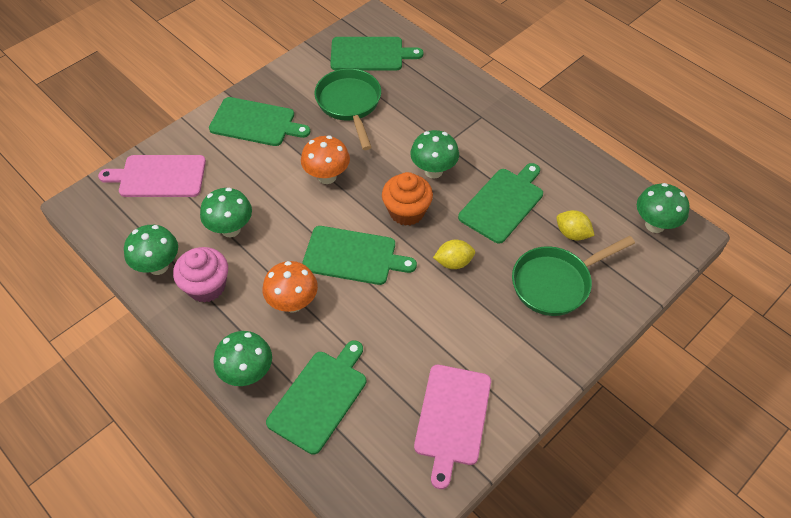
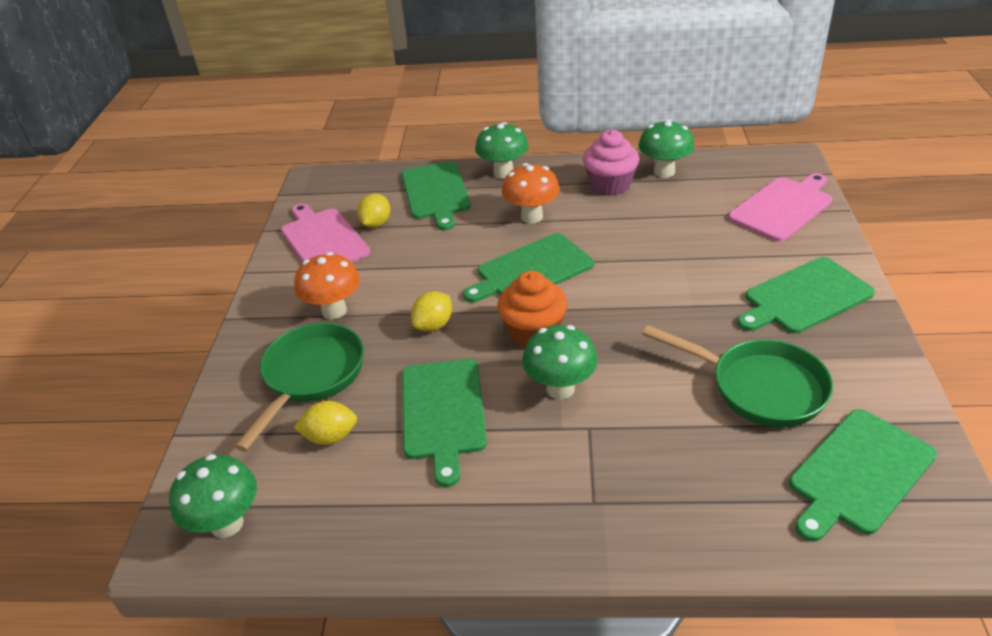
camera: 140 degrees right, 15 degrees down
green mushroom [200,188,252,237] -> none
orange mushroom [301,136,350,184] -> orange mushroom moved to [294,252,360,319]
none -> yellow lemon [357,194,391,228]

